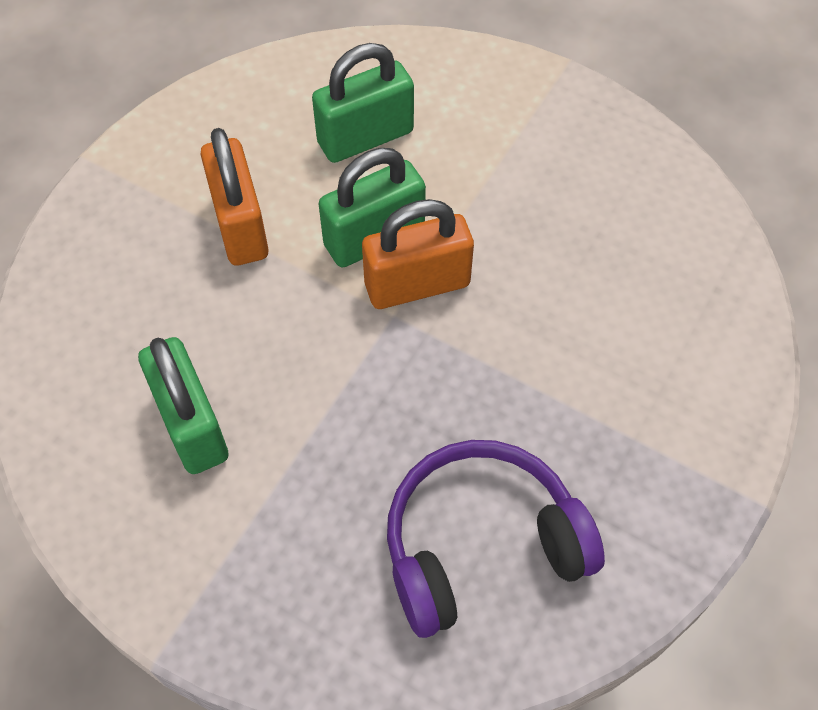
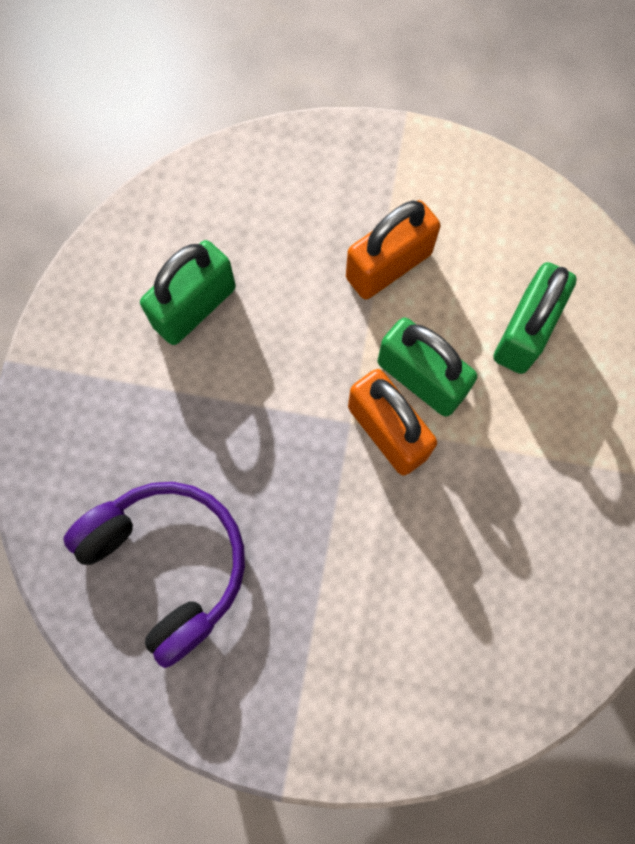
camera: 70 degrees right, 15 degrees up
green padlock [312,43,414,163] -> green padlock turned 75 degrees clockwise [494,262,577,374]

